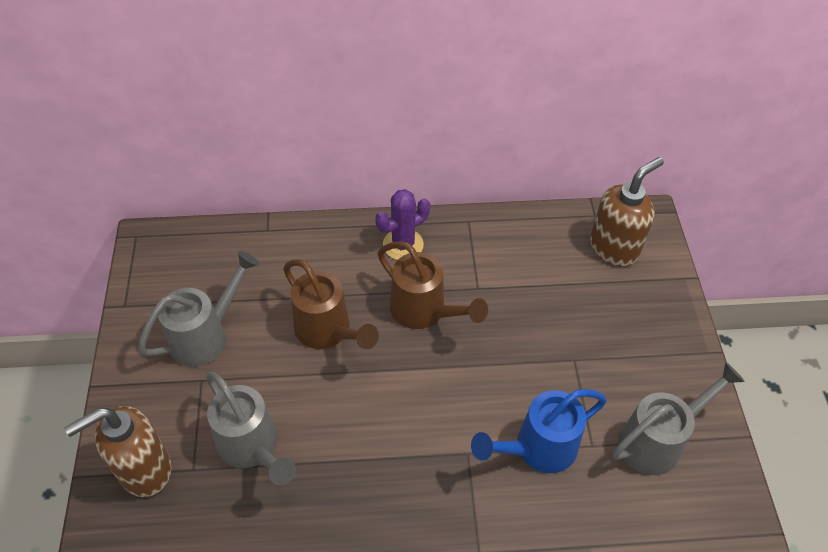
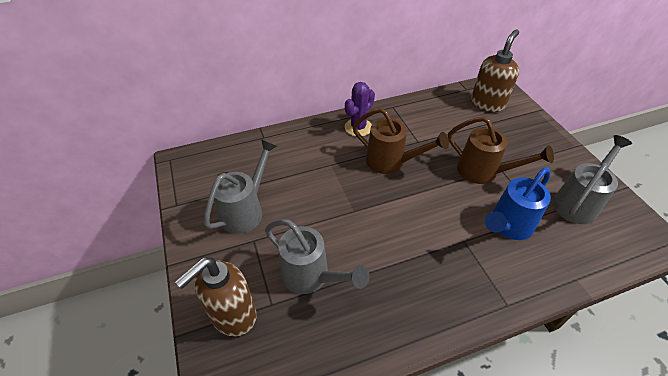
camera: 15 degrees left, 5 degrees down
brown watering can [283,259,379,349] -> brown watering can moved to [448,116,554,184]

